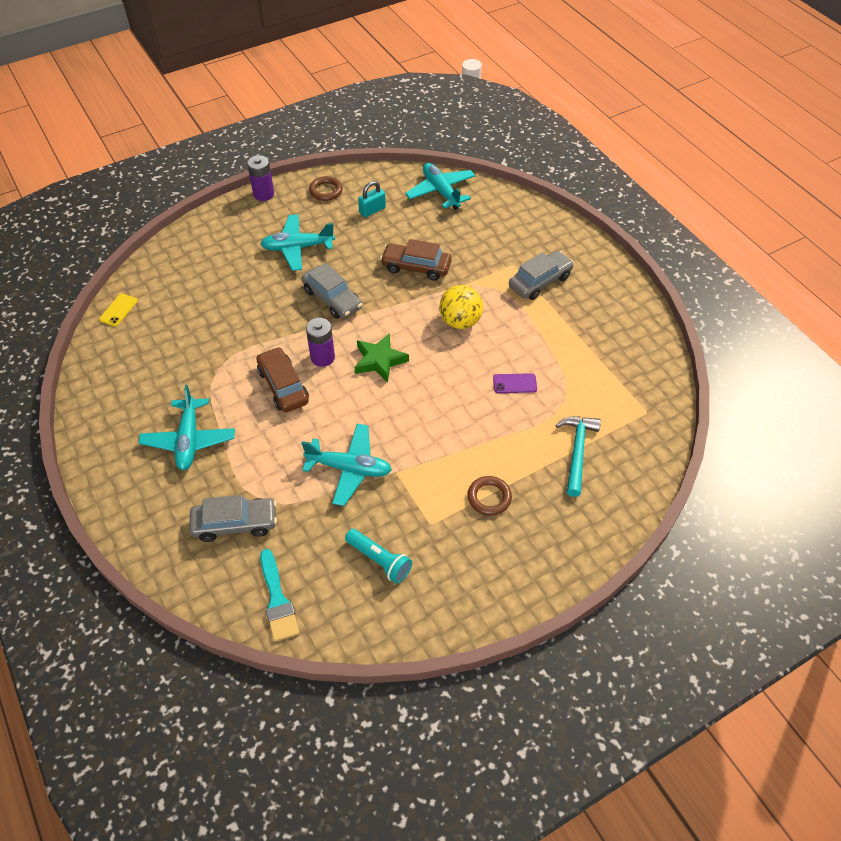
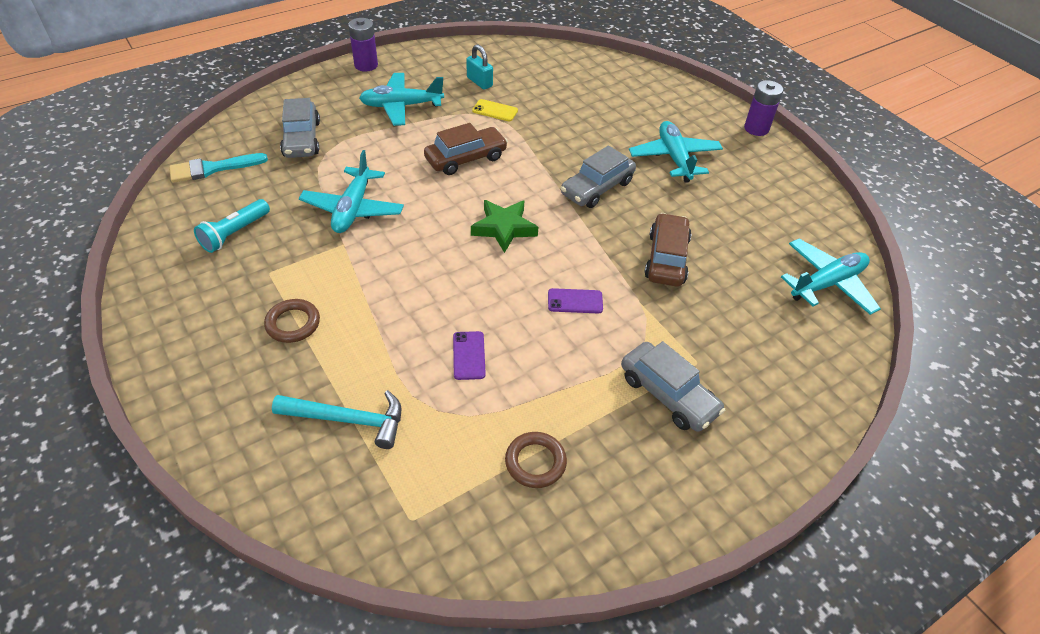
camera: 85 degrees right, 5 degrees down
yellow phone [99,293,138,326] -> yellow phone moved to [472,99,518,121]
purple battery [306,318,335,367] -> purple battery moved to [348,18,378,72]
brown ring [309,176,343,201] -> brown ring moved to [505,432,567,488]
turquoise padlock [358,181,386,217] -> turquoise padlock moved to [466,44,493,90]
yellow ball [439,285,483,329] -> purple phone [548,288,603,314]

